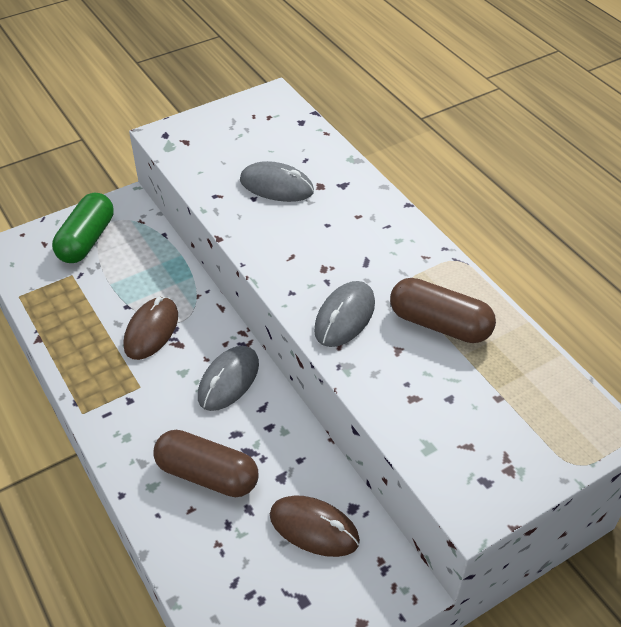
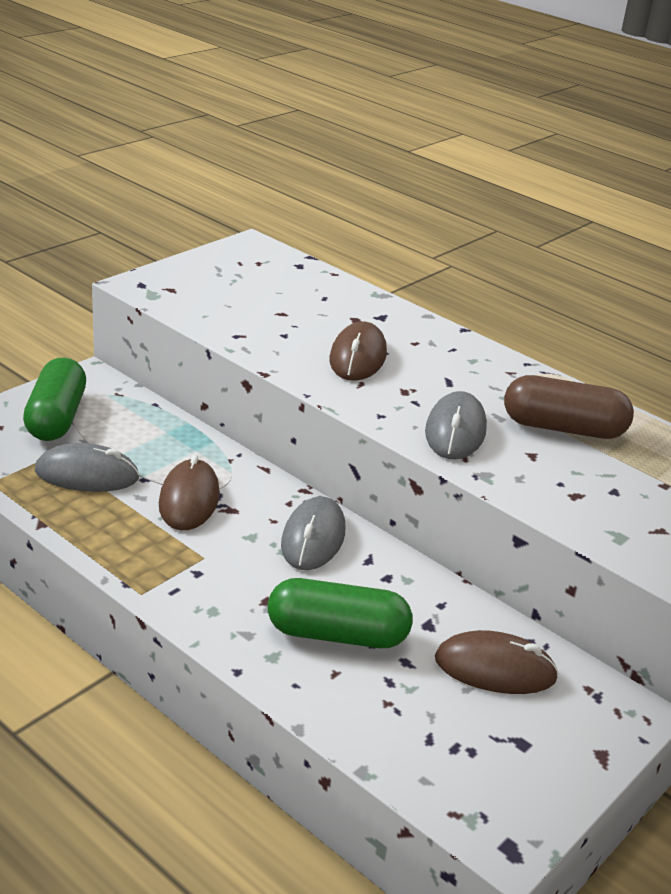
camera: 20 degrees left, 15 degrees down
brown capsule [153,430,258,497] -> green capsule [268,578,413,648]
grey mouse [240,161,314,202] -> grey mouse moved to [35,443,139,492]
none -> brown mouse [330,321,387,381]

